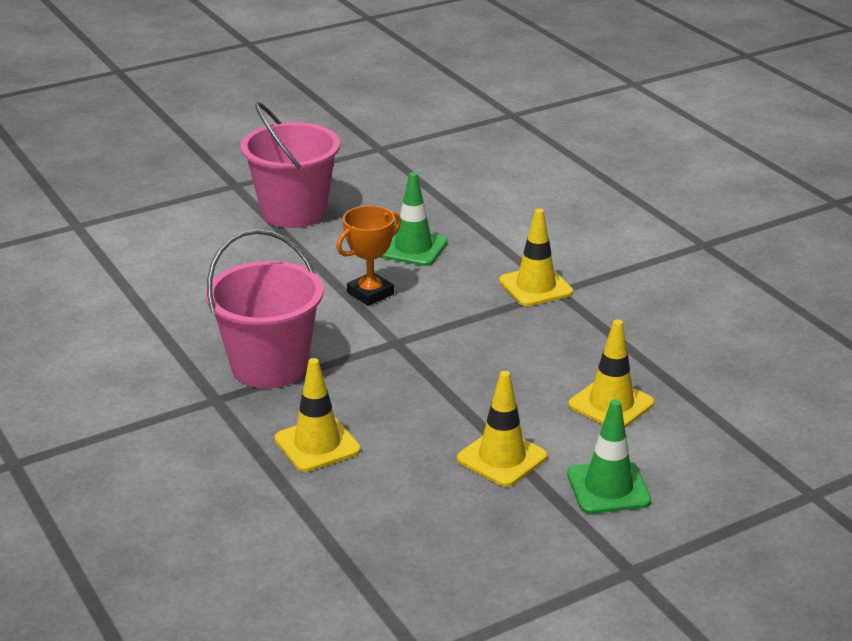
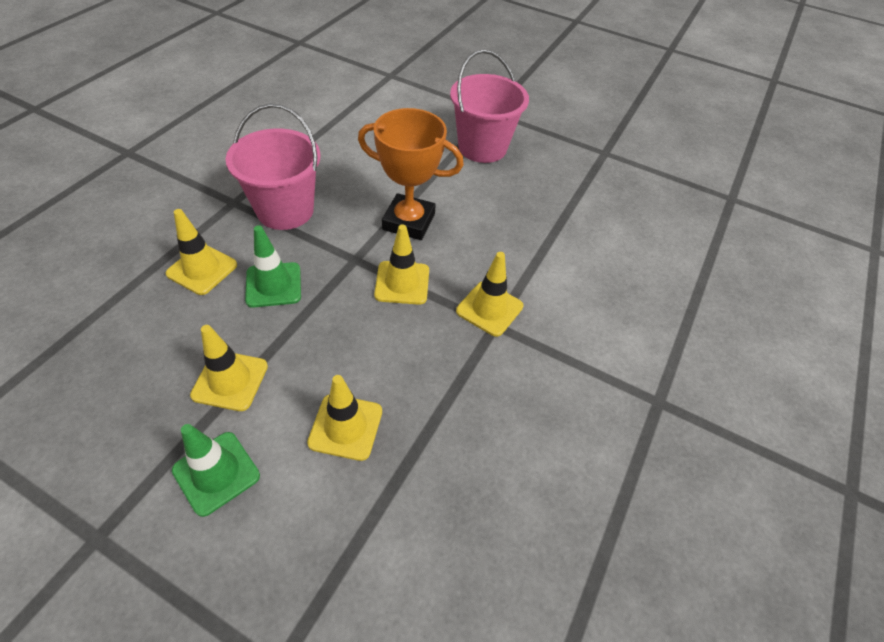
camera: 55 degrees right, 20 degrees up
orange trophy [336,205,401,306] -> orange trophy [358,108,464,240], size x1.56
green traffic cone [381,172,448,266] -> green traffic cone moved to [245,225,301,308]
none -> yellow traffic cone [374,224,429,305]

